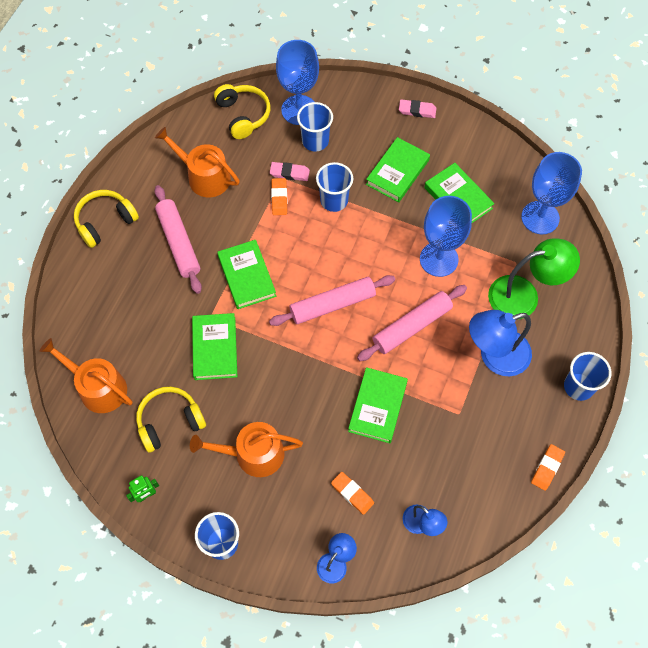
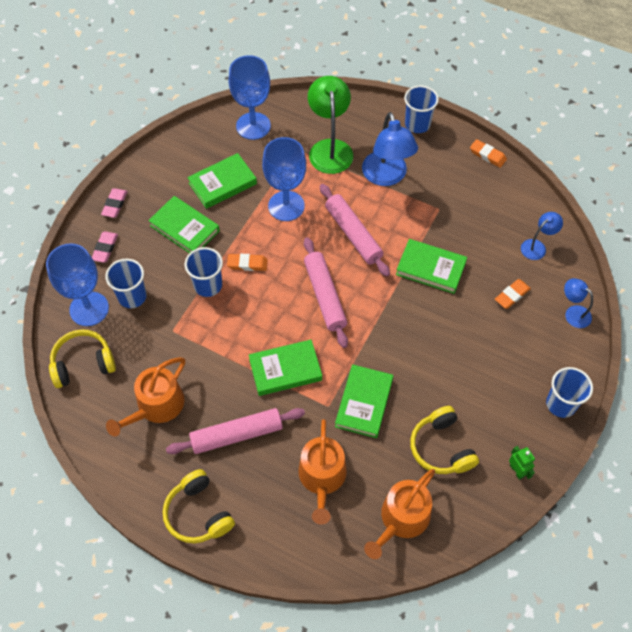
camera: 85 degrees left, 5 degrees down
orange watering can [190,422,303,477] -> orange watering can moved to [298,419,347,524]
green book [192,313,237,380] -> green book turned 75 degrees counterclockwise [335,364,393,438]
pink eraser [270,162,310,181] -> pink eraser moved to [92,231,118,263]
orange eraser [271,178,287,215] -> orange eraser moved to [227,254,268,271]

